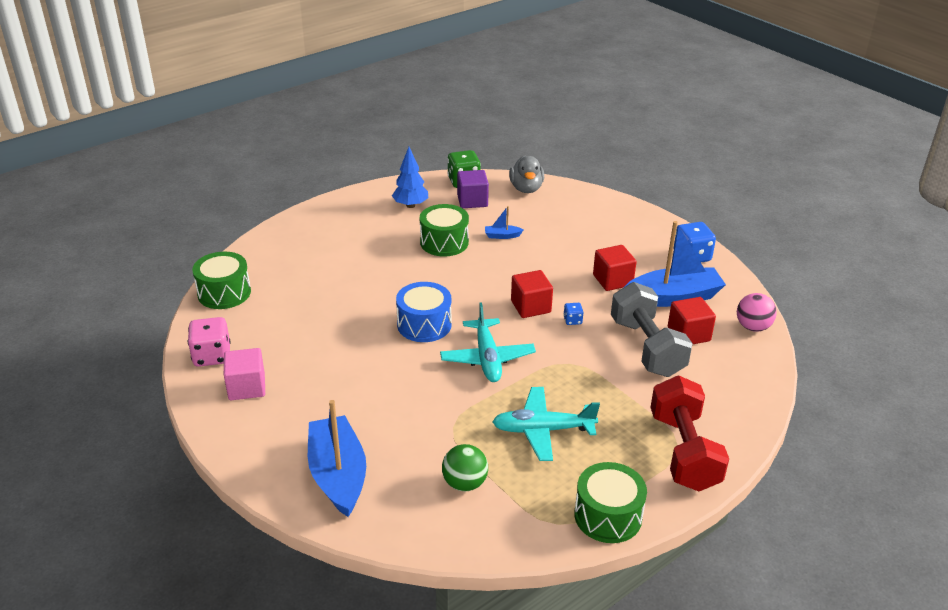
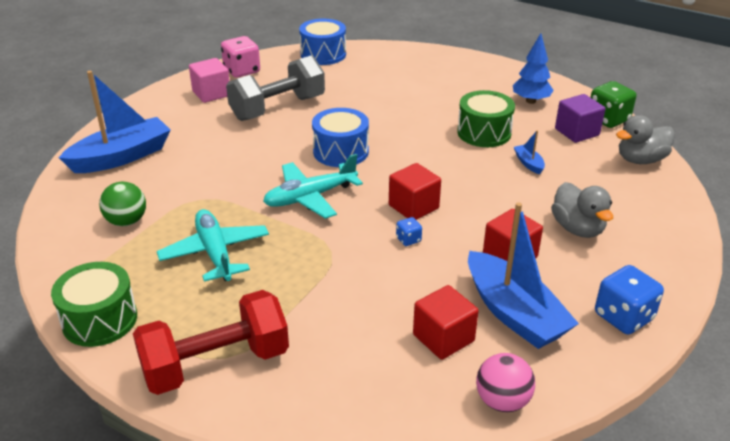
camera: 70 degrees right, 0 degrees up
green drum [192,252,251,309] -> blue drum [299,19,346,65]
grey dumbbell [611,282,693,377] -> grey dumbbell moved to [226,56,325,121]
none -> grey duck [551,182,613,238]

